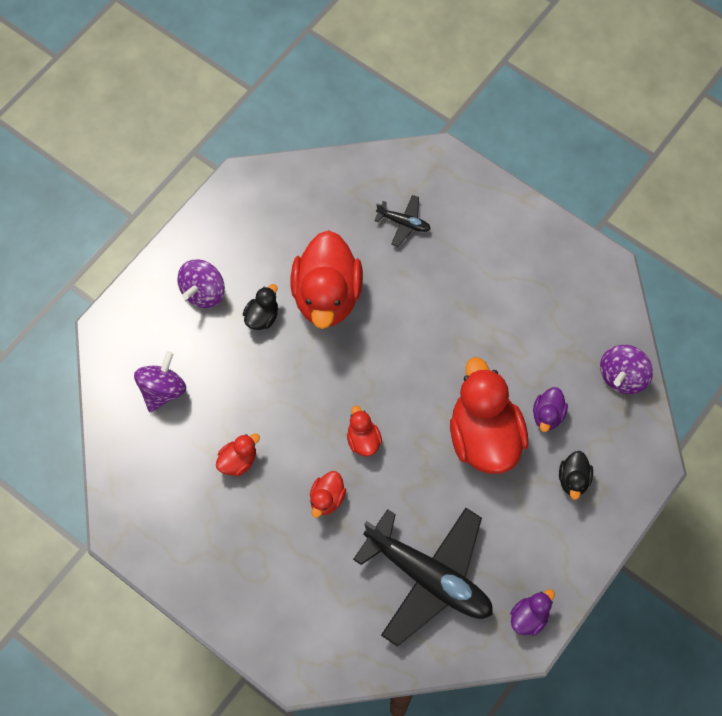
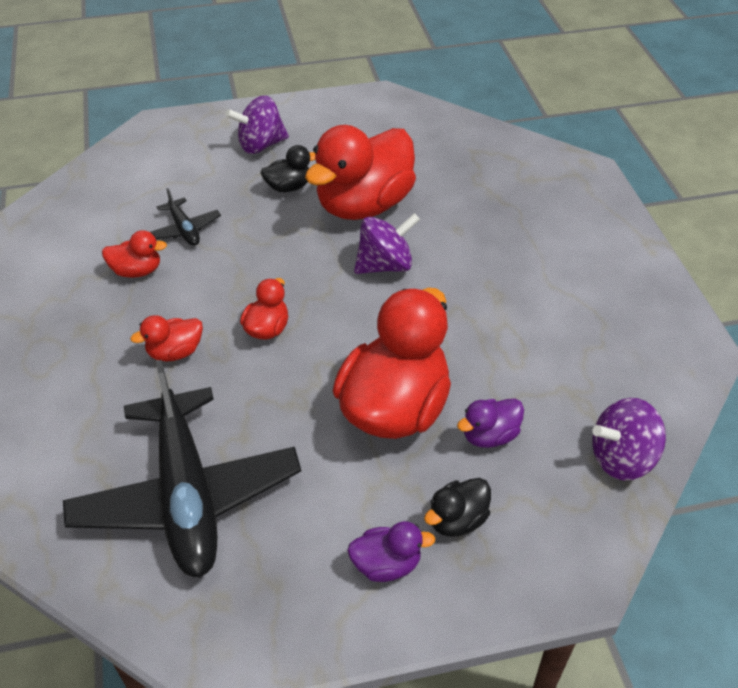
camera: 40 degrees right, 20 degrees down
purple spinning top [134,351,186,412] -> purple spinning top moved to [354,213,420,274]
black plane [374,195,431,247] -> black plane moved to [150,188,221,246]
purple duck [510,589,555,636] -> purple duck moved to [347,521,436,582]

